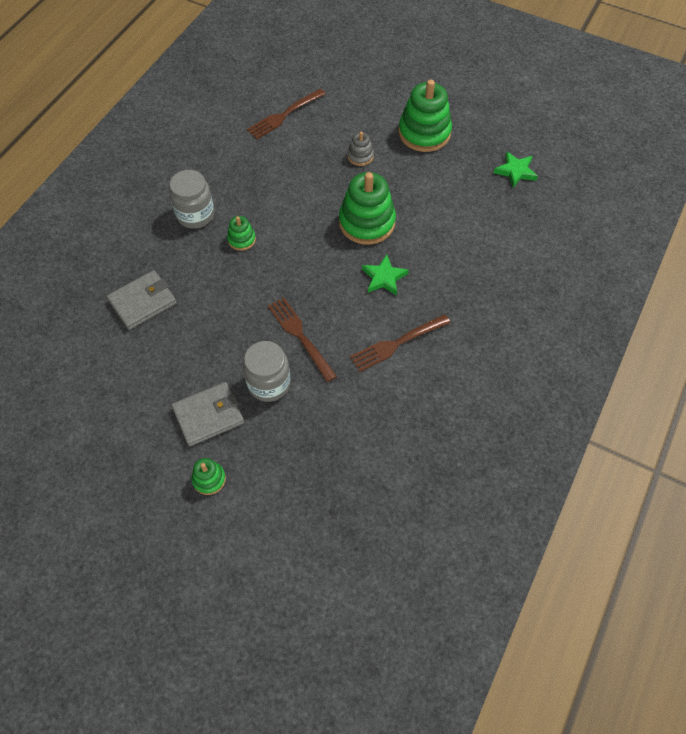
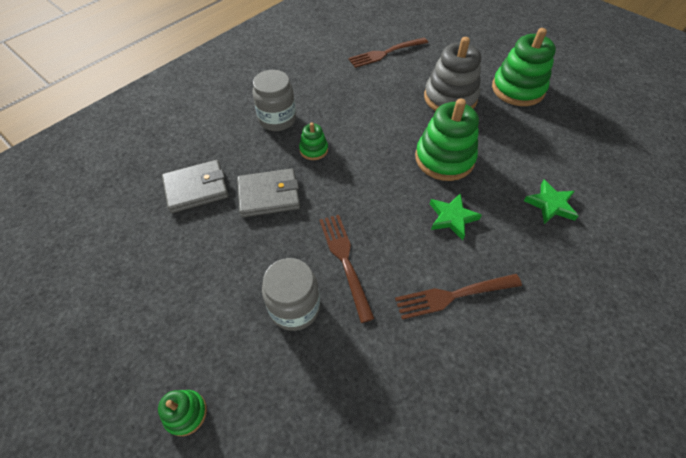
camera: 15 degrees right, 5 degrees down
grey wallet [172,382,244,447] -> grey wallet moved to [237,168,300,217]
grey stacking toy [347,131,374,166] -> grey stacking toy [424,37,481,111], size x2.04
green star [494,151,538,188] -> green star moved to [524,180,578,224]

